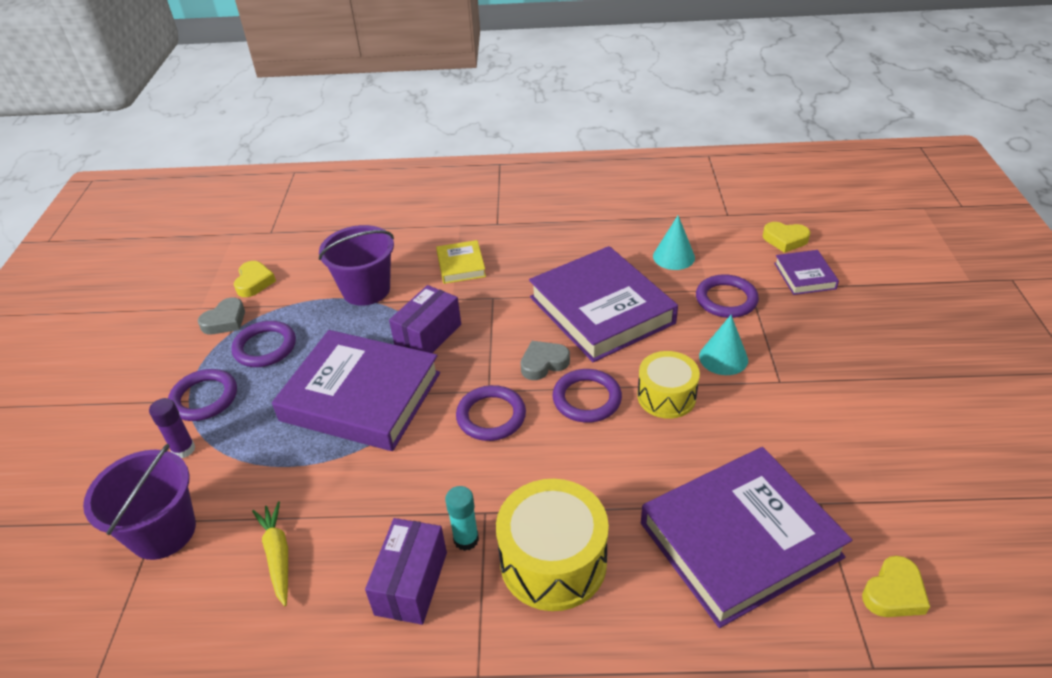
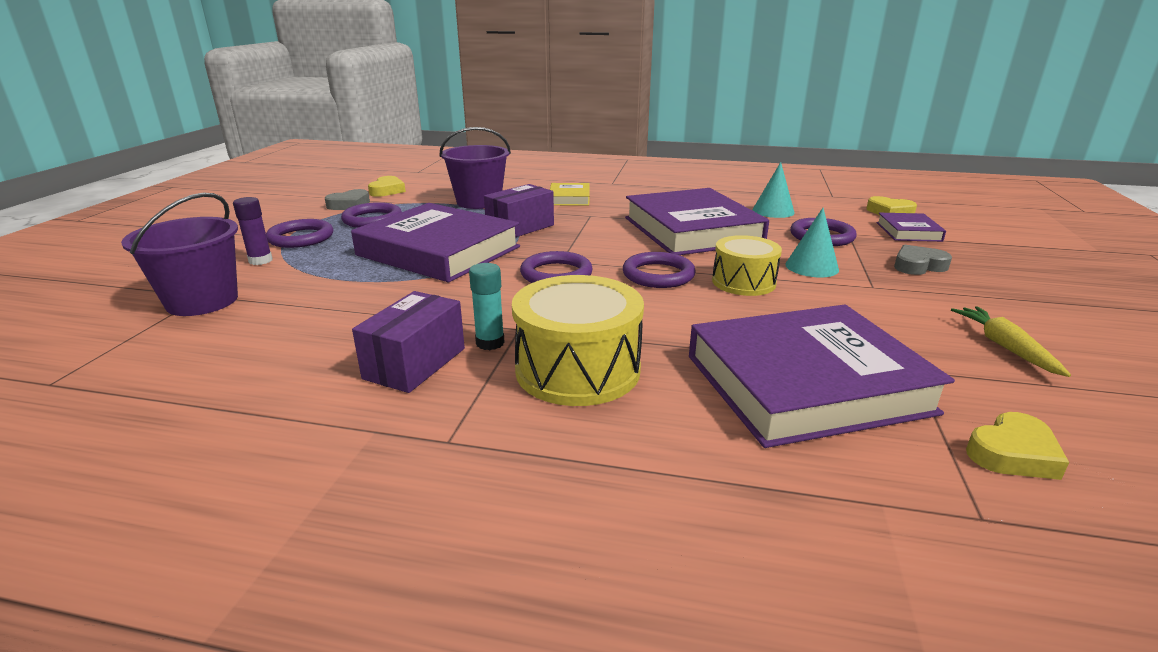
camera: 10 degrees right, 15 degrees down
yellow carrot [252,501,288,606] -> yellow carrot moved to [951,306,1071,377]
grey heart [521,341,570,380] -> grey heart moved to [894,245,952,275]

